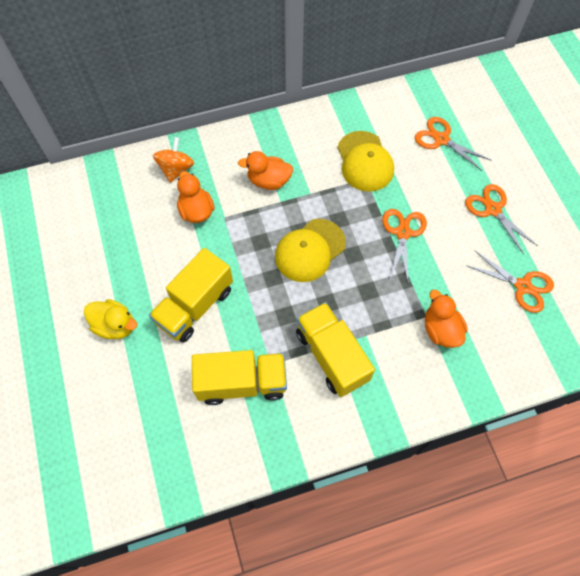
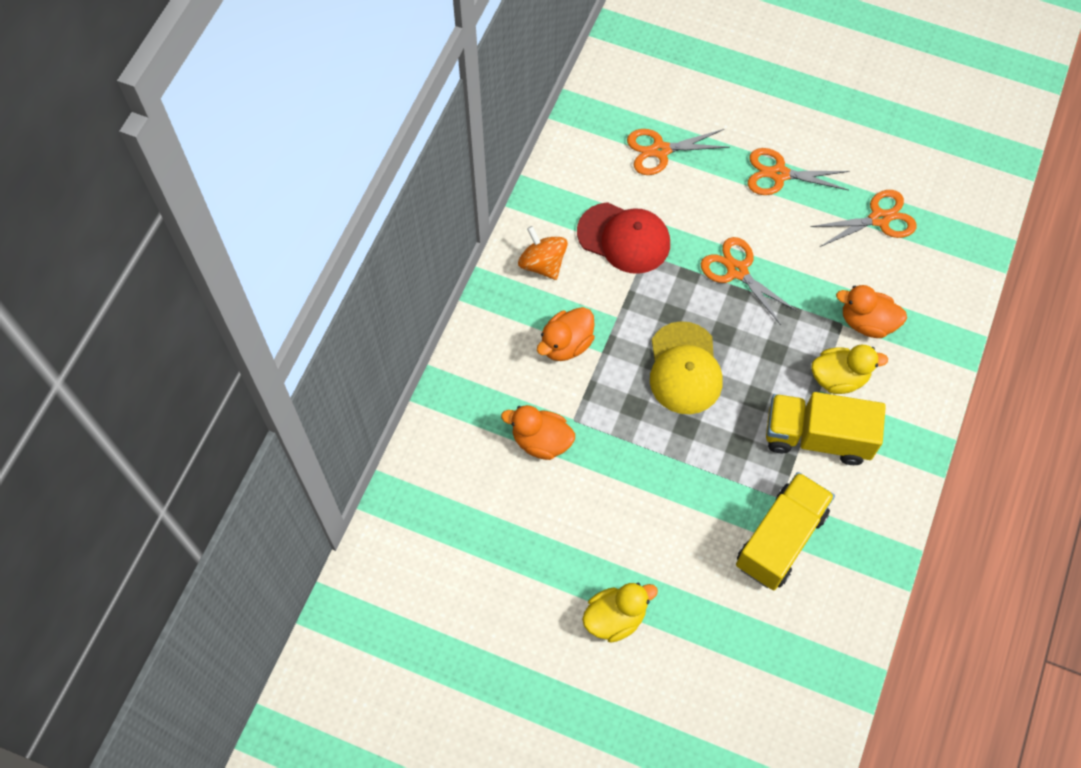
camera: 50 degrees left, 0 degrees up
yellow truck [149,248,233,343] -> none
orange spinning top [153,137,194,183] -> orange spinning top moved to [518,226,568,280]
yellow cap [338,131,394,192] -> red cap [577,202,670,274]
none -> yellow duck [811,345,888,394]

